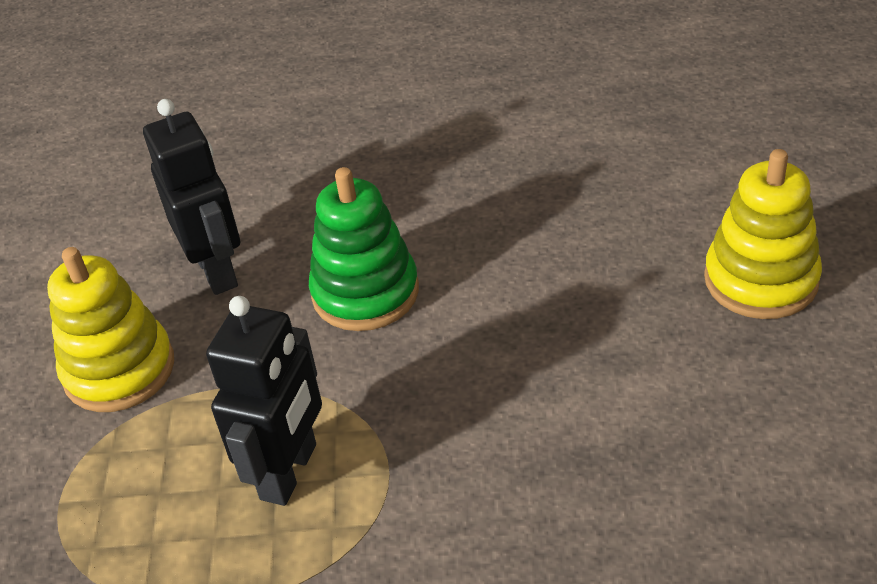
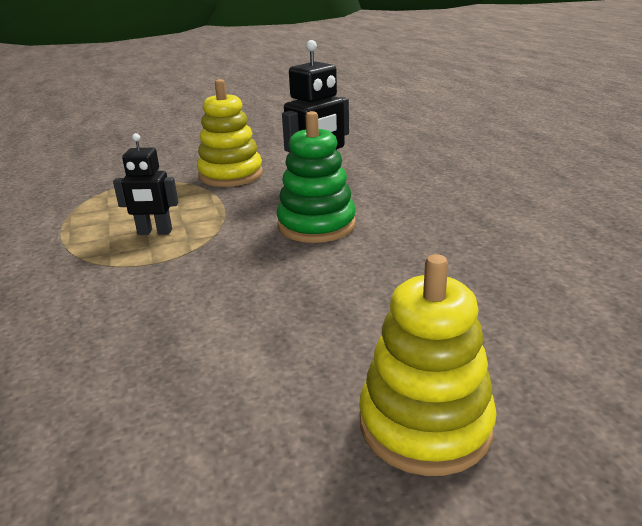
camera: 70 degrees right, 15 degrees down
black robot [206,296,322,506] -> black robot [113,133,178,235], size x0.64

